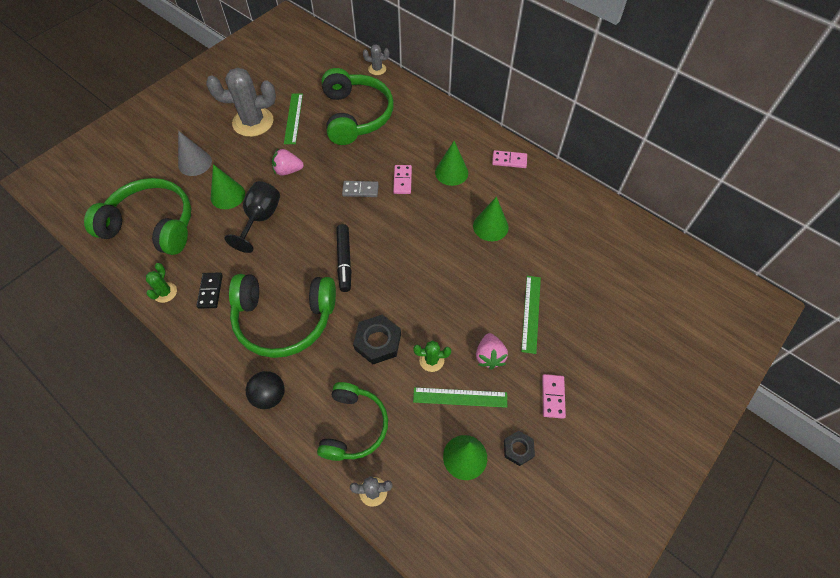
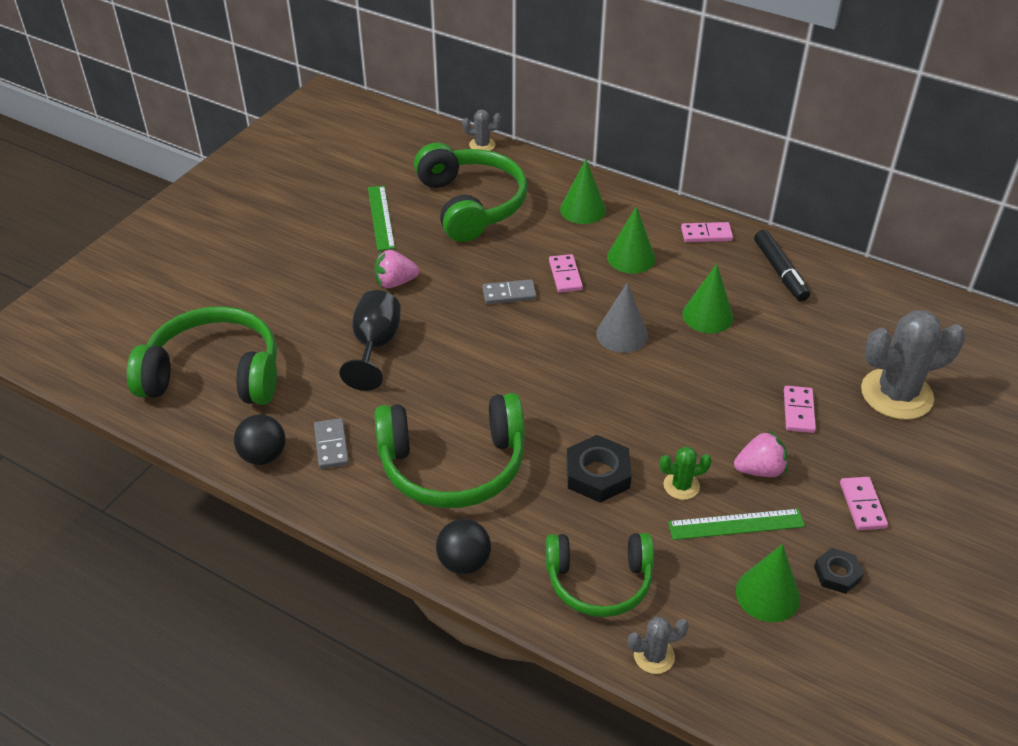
camera: 10 degrees left, 15 degrees down
green cactus [146,263,177,303] -> black ball [234,414,285,465]
grey cone [178,131,212,176] -> grey cone moved to [596,282,648,353]
black domino [196,273,223,309] -> grey domino [314,418,349,469]
grey cactus [206,68,276,137] -> grey cactus moved to [861,310,965,420]
green cone [211,164,245,209] -> green cone moved to [560,159,606,224]
green headphones [317,382,388,461] -> green headphones turned 90 degrees clockwise [546,533,654,617]
black marker [336,224,352,292] -> black marker moved to [754,230,810,301]
pink strawberry [476,333,508,370] -> pink strawberry turned 90 degrees counterclockwise [734,431,788,477]
green ruler [521,276,541,354] -> pink domino [784,386,816,433]

